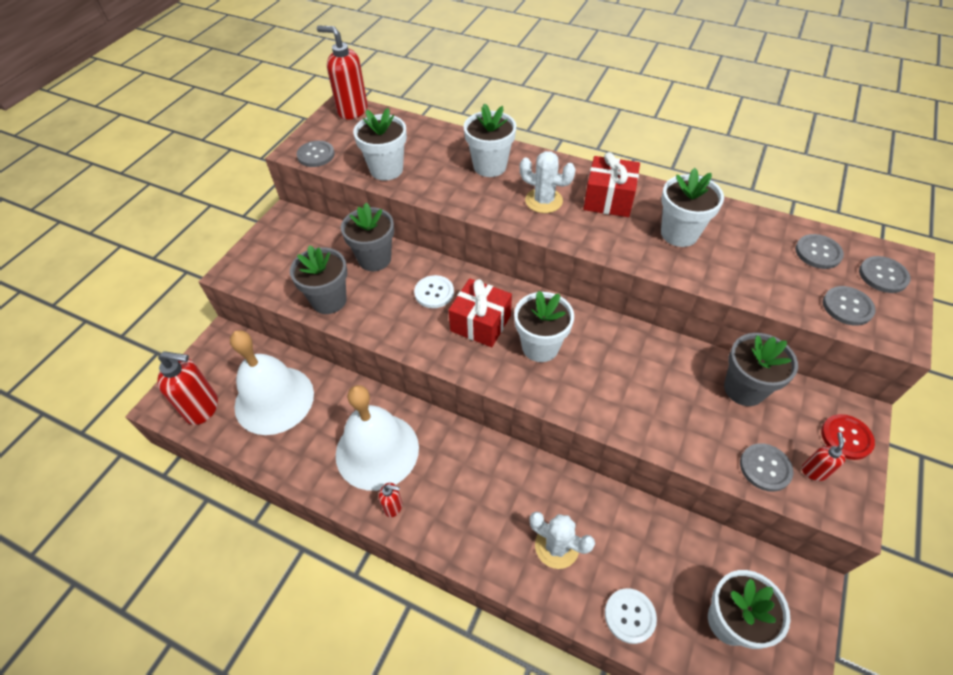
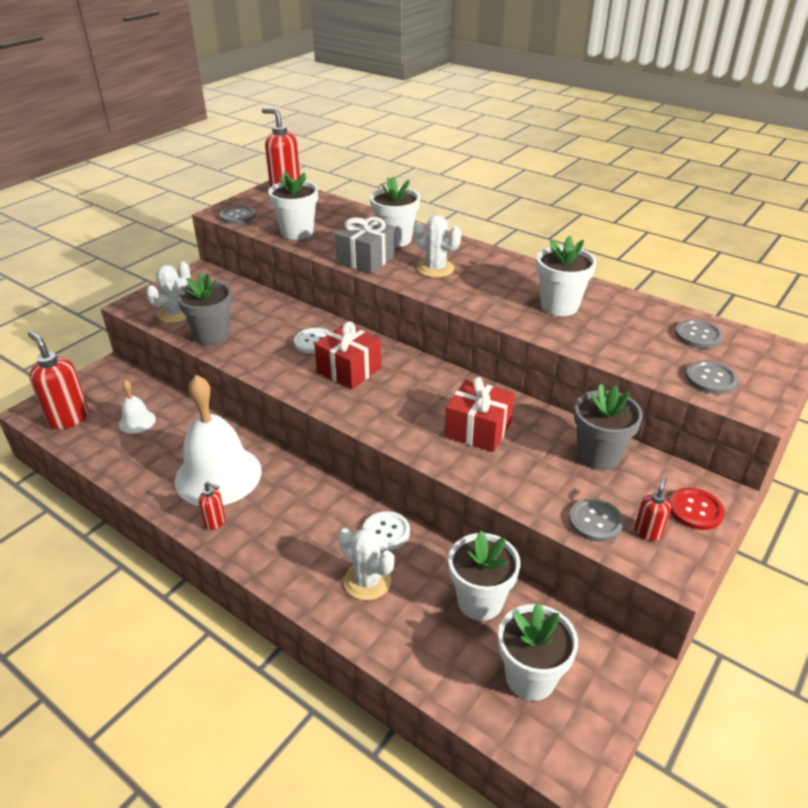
camera: 10 degrees right, 15 degrees down
red soap dispenser [157,351,218,425] -> red soap dispenser turned 150 degrees counterclockwise [28,331,89,429]
white bell [230,330,314,435] -> white bell [119,380,156,434], size x0.45
grey flower pot [341,203,394,271] -> none
white flower pot [514,291,574,362] -> white flower pot moved to [448,530,520,621]
red gift [583,152,640,217] -> red gift moved to [445,377,514,452]
white button [605,588,657,644] -> white button moved to [363,511,410,551]
grey button [859,256,911,293] -> none
none -> white cactus [146,262,190,323]
none -> grey gift [335,217,396,274]

